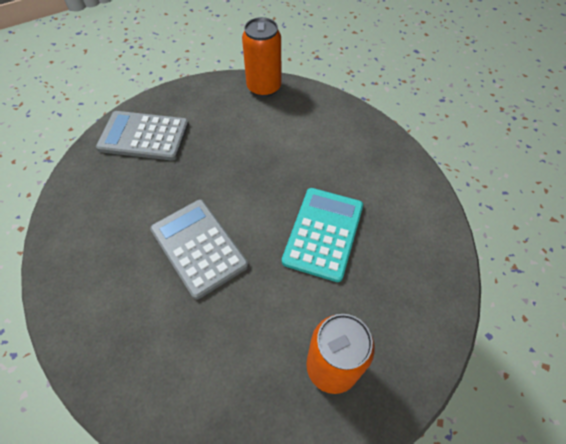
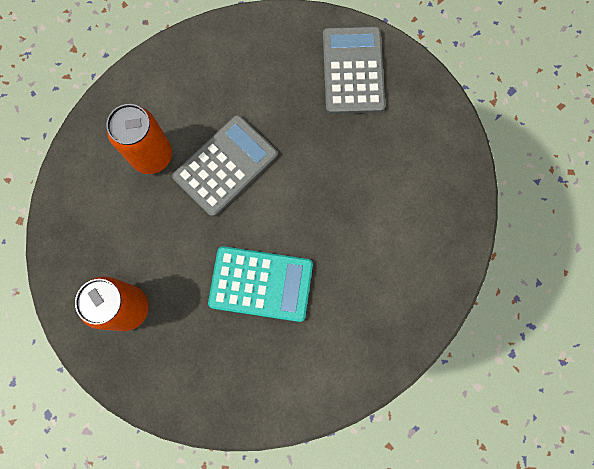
camera: 80 degrees right, 20 degrees up
orange can [242,17,281,97] -> orange can moved to [107,104,172,174]

